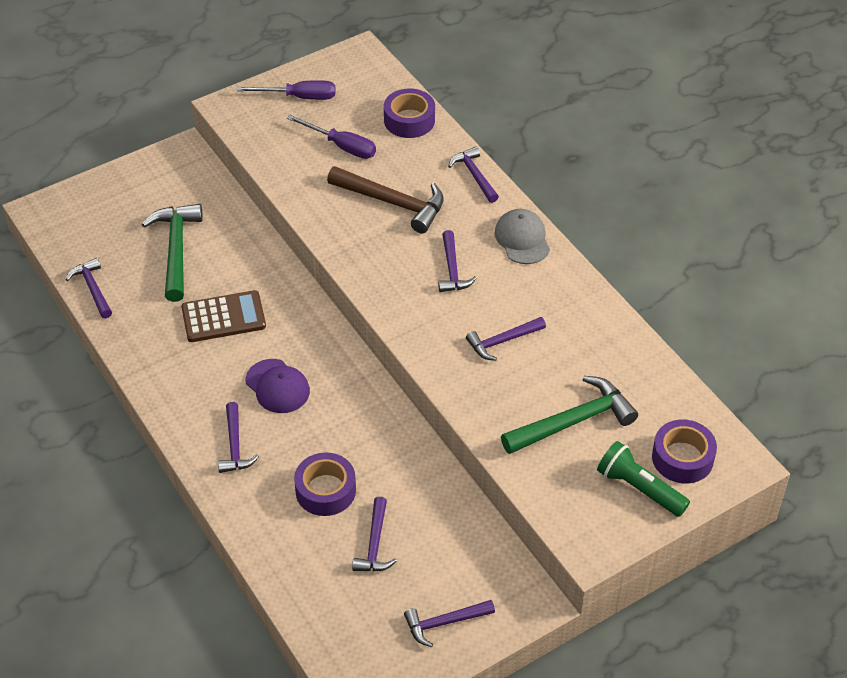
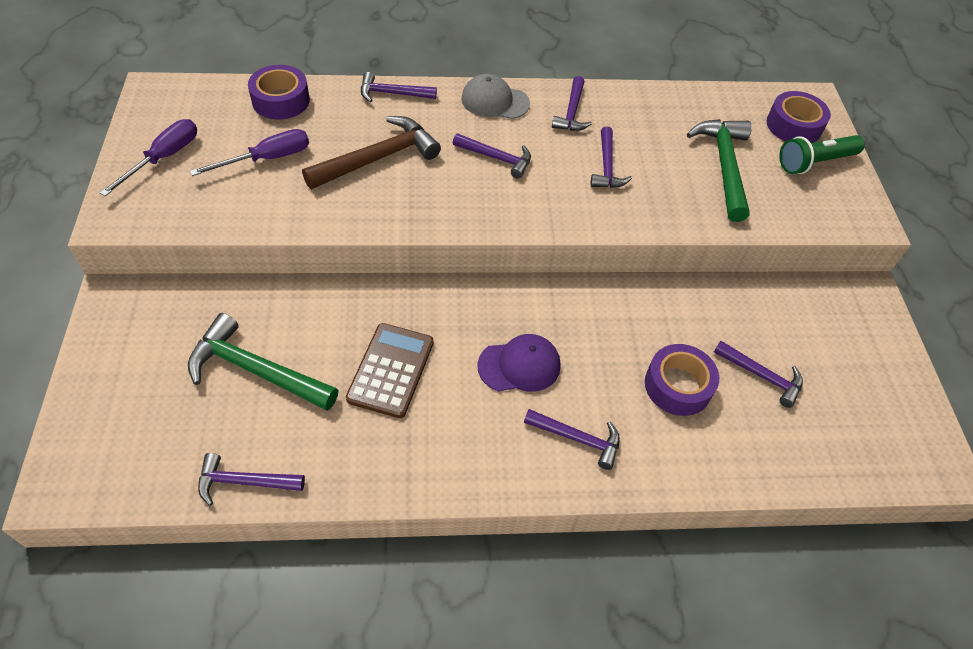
camera: 65 degrees left, 5 degrees up
purple hammer [404,600,495,647] -> purple hammer moved to [552,76,592,131]

